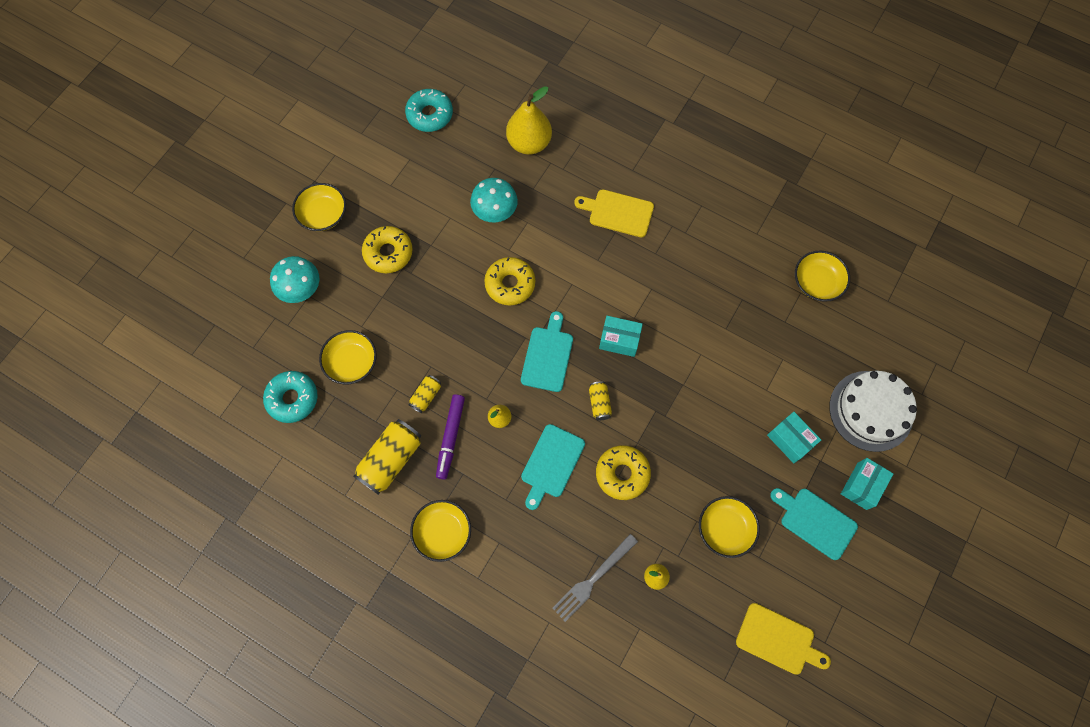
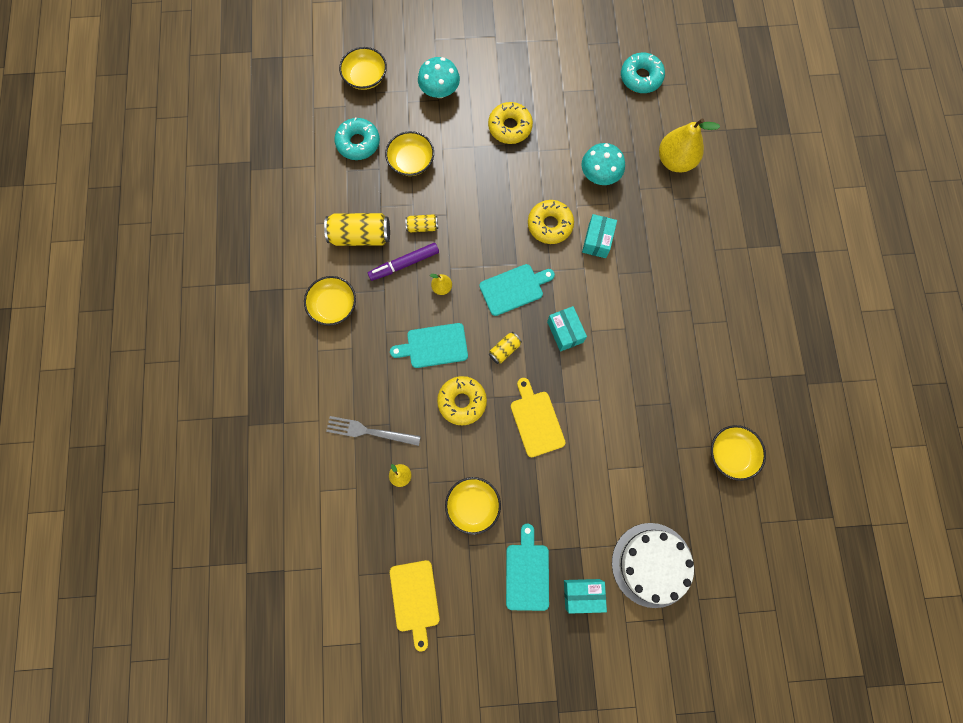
camera: 55 degrees right, 5 degrees up
yellow bowl [292,183,346,231] -> yellow bowl moved to [339,47,387,90]
yellow cutting board [574,189,654,237] -> yellow cutting board moved to [511,378,566,457]
turquoise box [767,412,821,463] -> turquoise box moved to [582,214,617,258]

